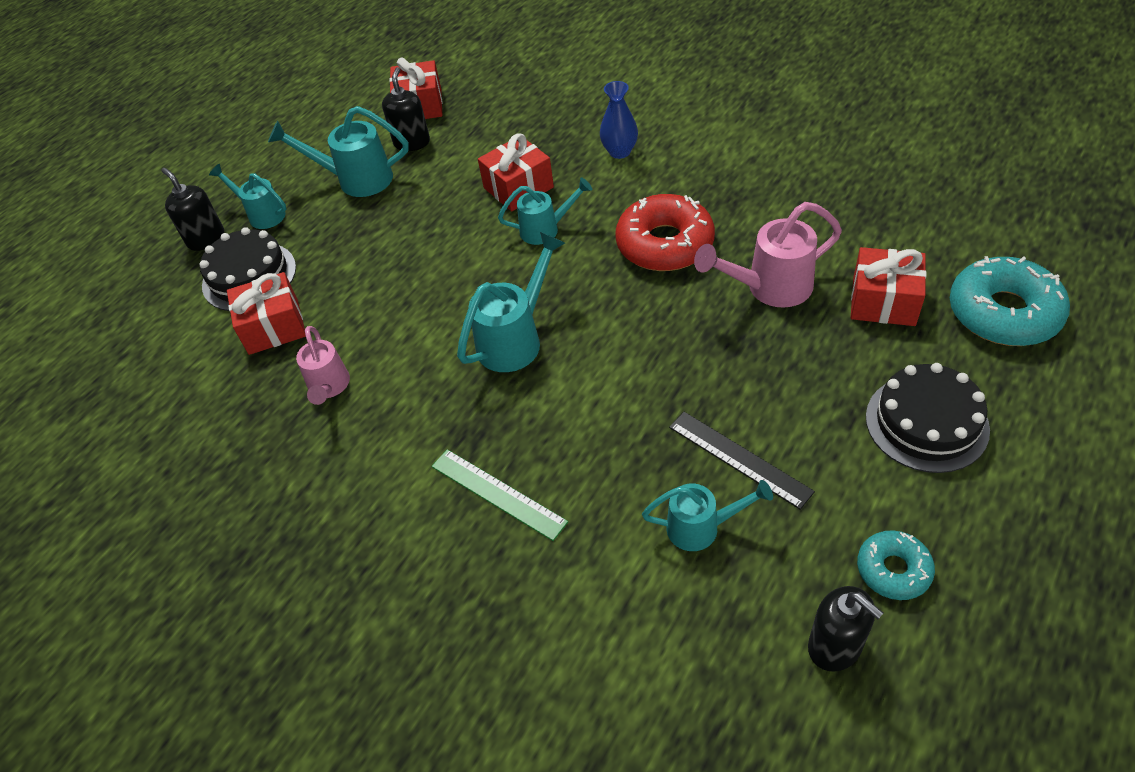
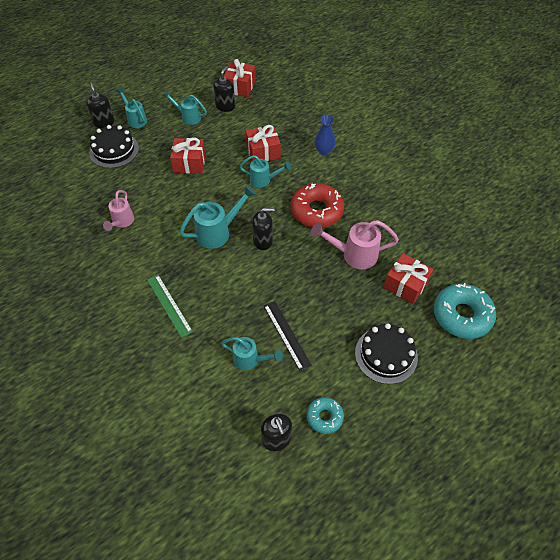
camera: 15 degrees right, 5 degrees up
red gift [227,272,306,355] -> red gift moved to [170,137,206,174]
turquoise watering can [268,106,409,197] -> turquoise watering can [163,90,207,125], size x0.66
none -> black soap dispenser [252,208,275,250]

